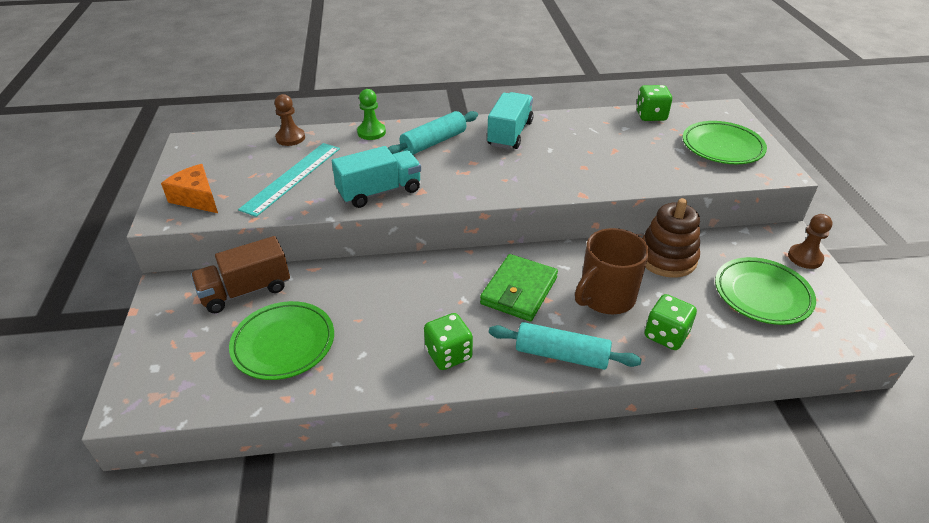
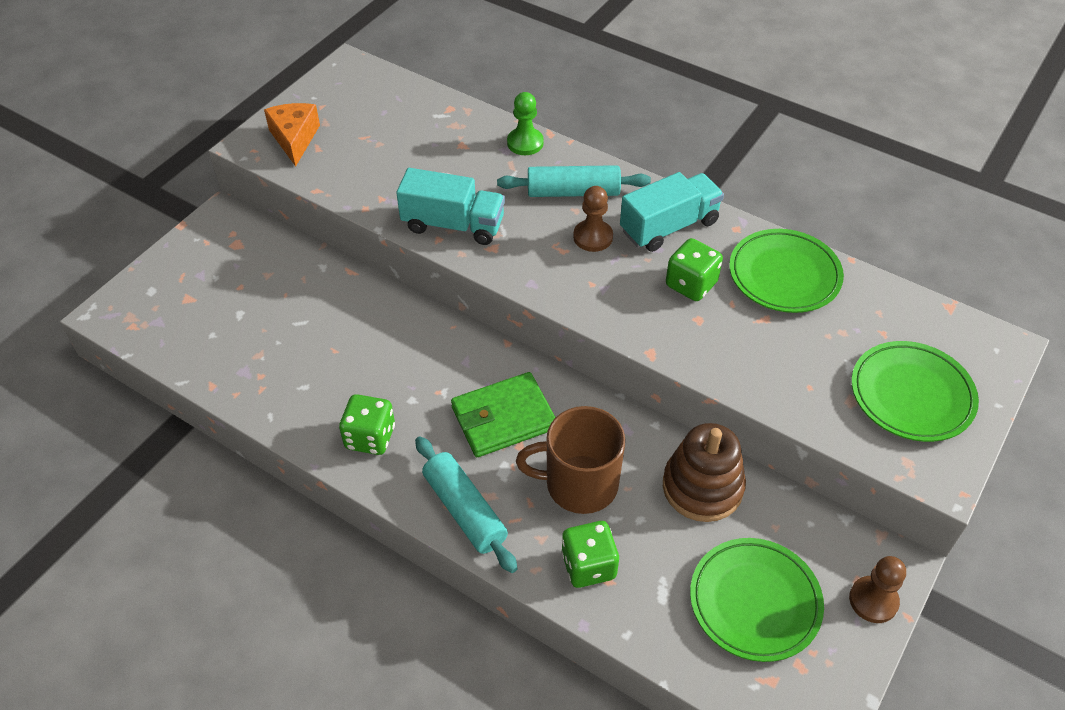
camera: 40 degrees right, 10 degrees up
brown truck [191,236,290,313] -> none
green plate [229,301,334,380] -> green plate moved to [729,229,844,313]
turquoise ruler [238,143,340,217] -> none
brown pawn [275,94,305,146] -> brown pawn moved to [573,186,613,252]
green dice [636,85,672,121] -> green dice moved to [666,238,723,301]

